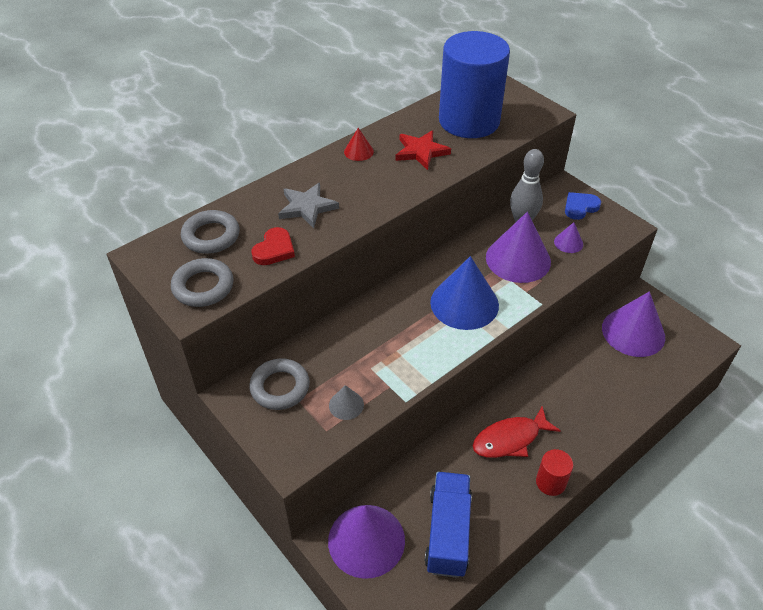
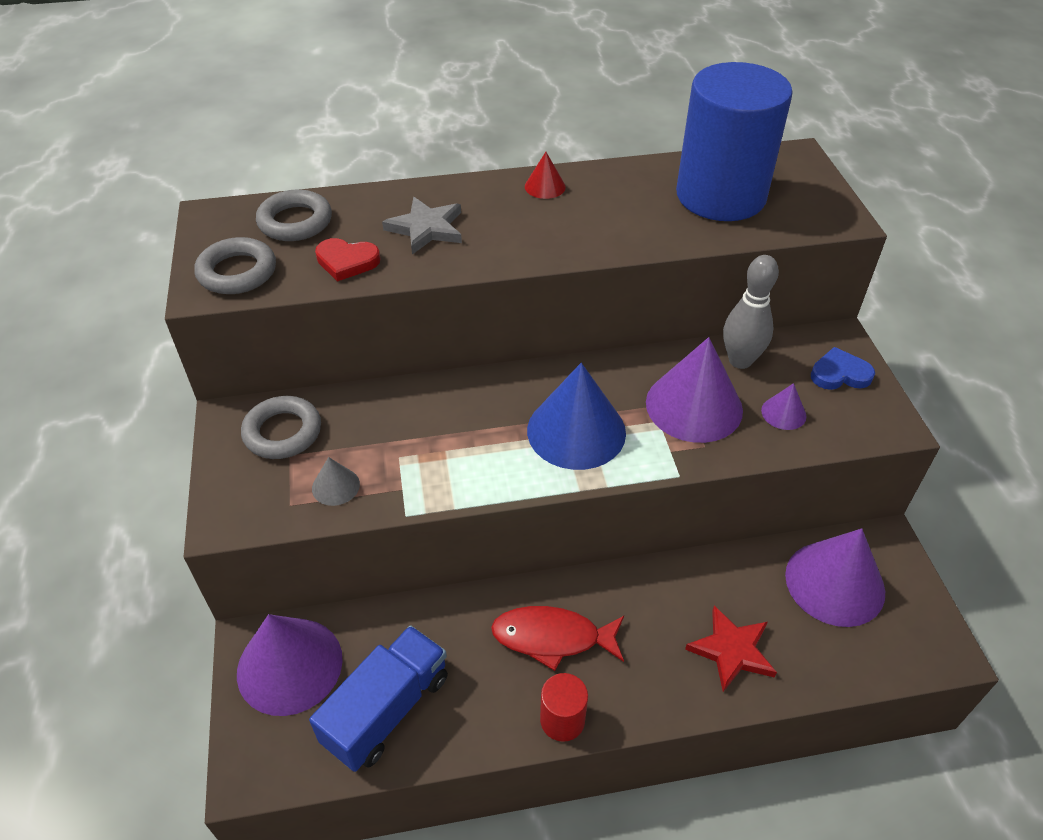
camera: 30 degrees right, 0 degrees up
red heart [251,227,295,265] -> red heart turned 45 degrees clockwise [315,238,380,282]
red star [395,130,451,170] -> red star moved to [685,606,777,692]

